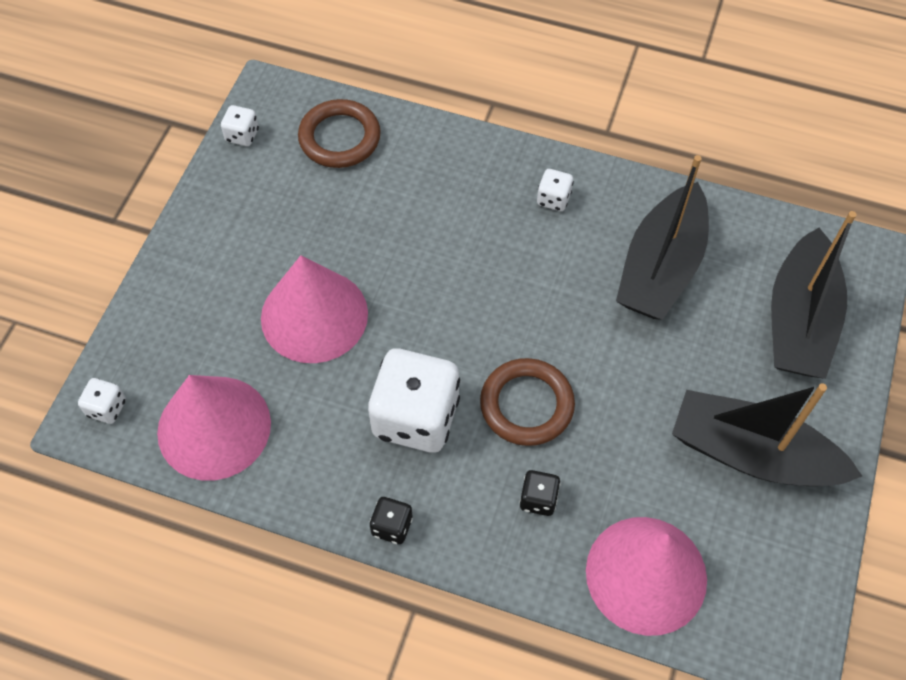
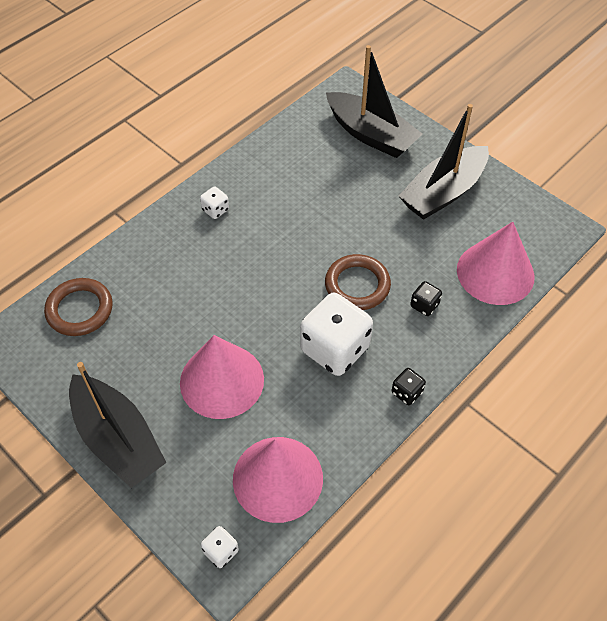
camera: 65 degrees left, 5 degrees down
white dice [221,105,259,146] -> none
black boat [616,155,709,320] -> black boat moved to [69,362,167,488]

